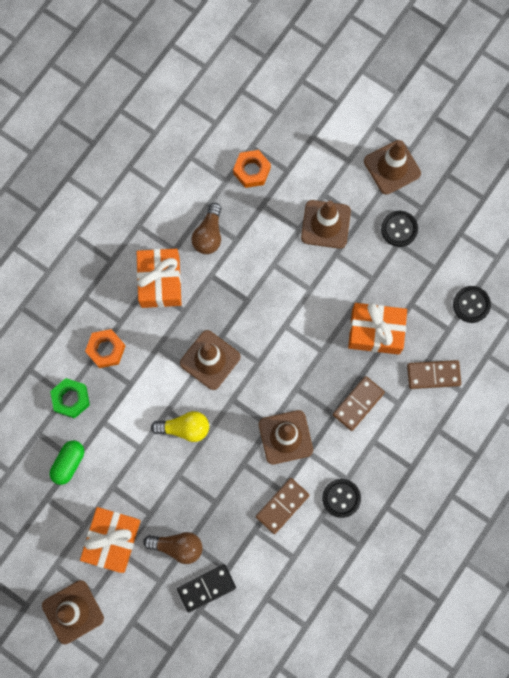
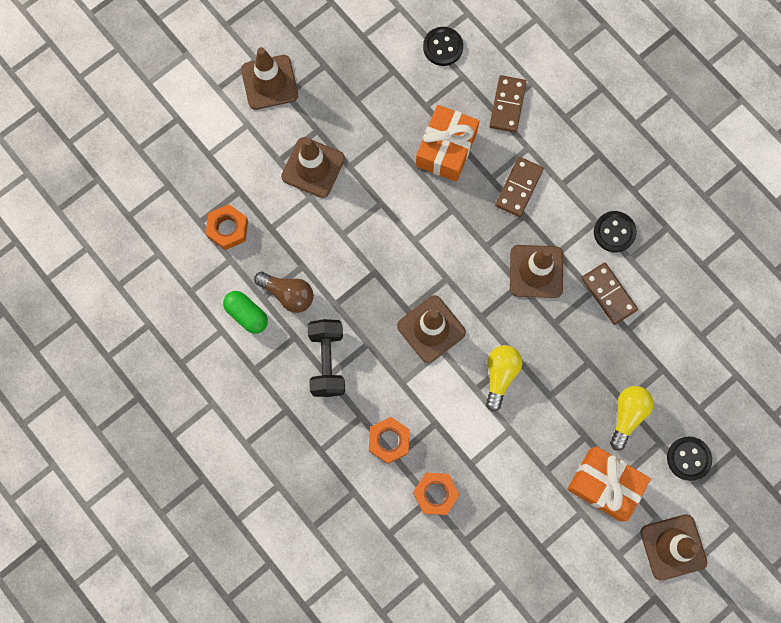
camera: 75 degrees left, 0 degrees up
green nut [50,378,90,419] -> orange nut [413,473,460,515]
green capsule [50,441,84,485] -> green capsule moved to [223,291,268,334]
orange gift [137,249,182,308] -> black dumbbell [308,319,345,397]
brown light bulb [143,532,203,564] -> yellow light bulb [610,386,654,451]
black domino [177,564,236,613] -> none
brown domino [333,376,385,431] -> brown domino turned 60 degrees clockwise [495,157,544,217]
black button [381,211,418,247] -> black button moved to [667,437,712,481]

